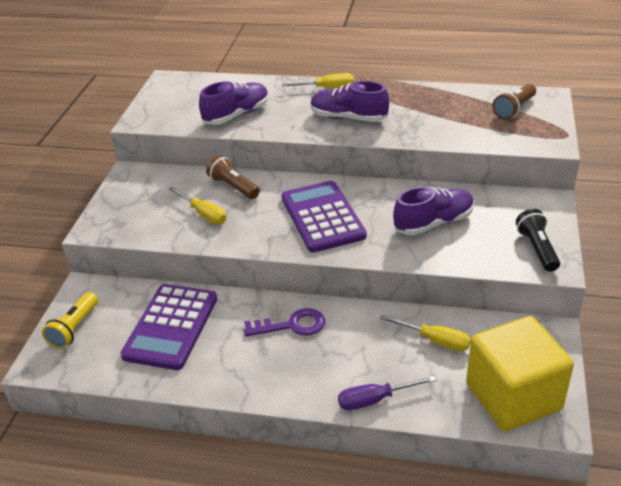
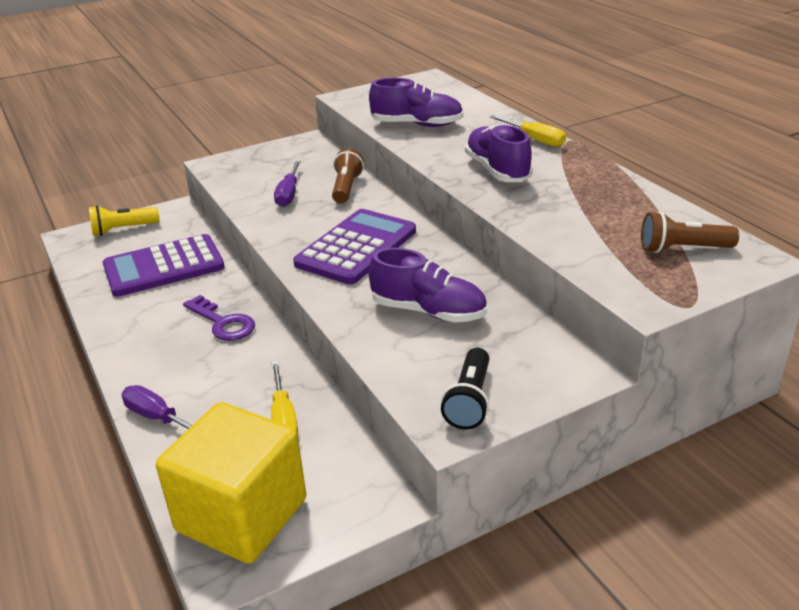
camera: 50 degrees right, 5 degrees down
yellow screwdriver [169,187,226,224] -> purple screwdriver [274,161,301,207]
black flashlight [516,209,560,272] -> black flashlight turned 150 degrees clockwise [441,348,489,430]

